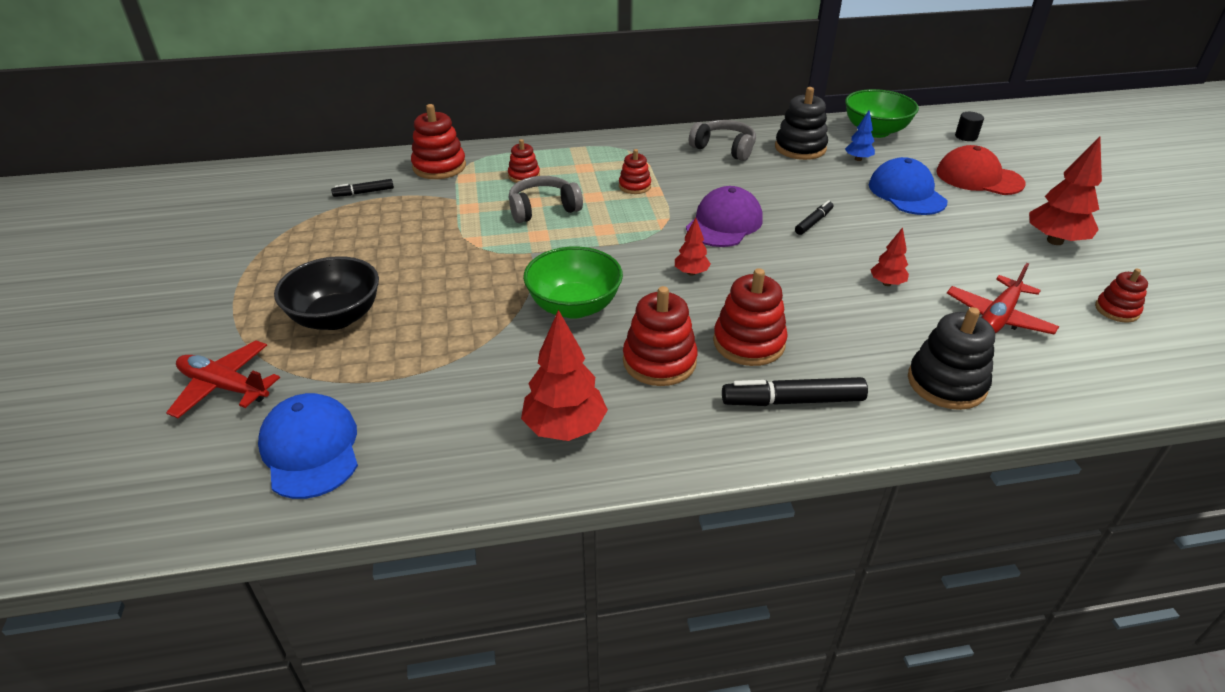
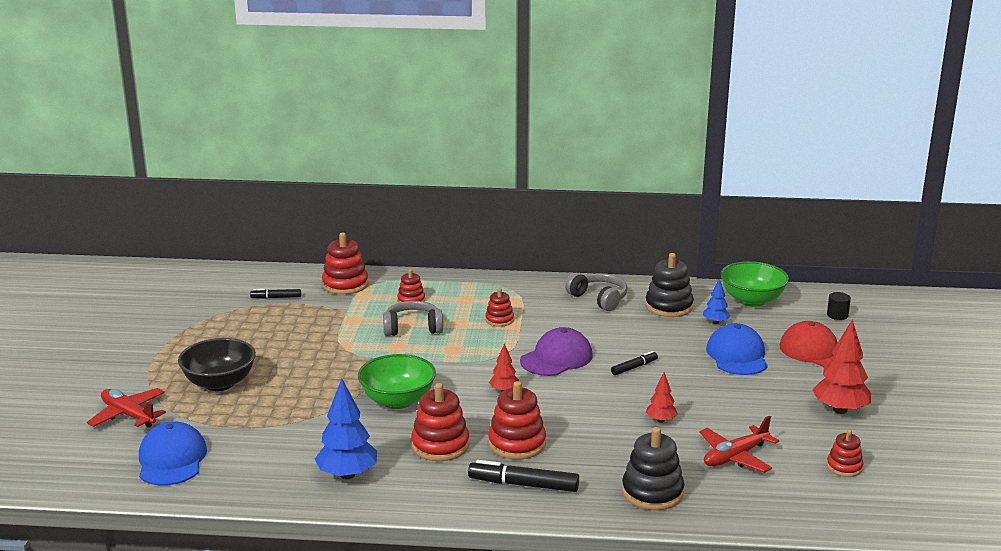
camera: 15 degrees right, 15 degrees down
red tree [521,310,608,441] -> blue tree [315,379,377,479]

